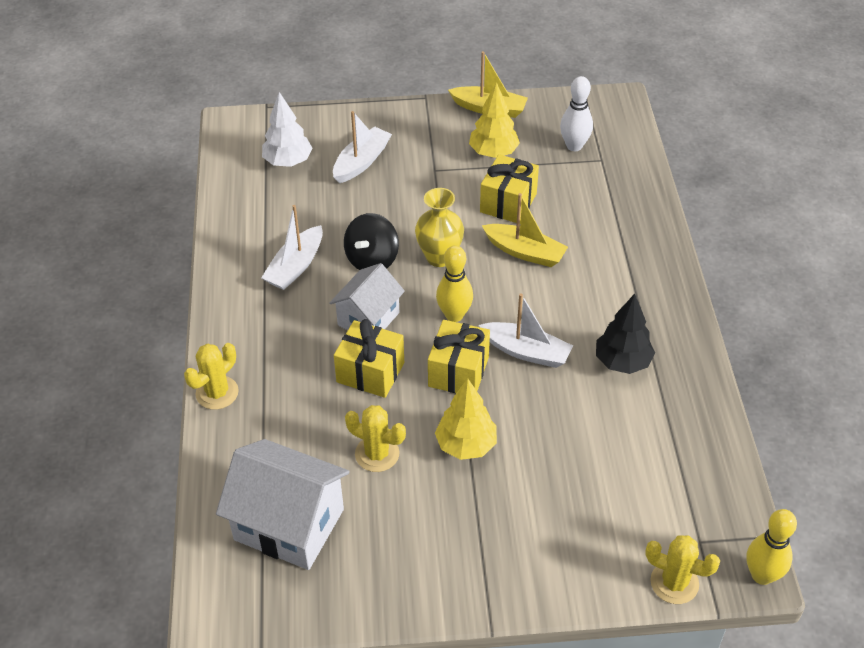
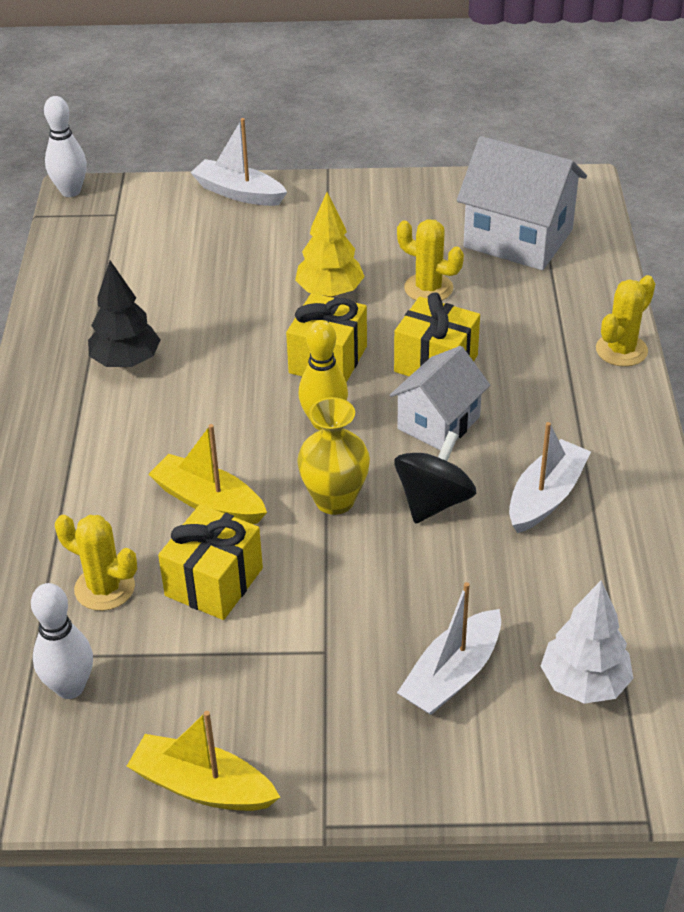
camera: 175 degrees left, 5 degrees down
yellow tree [469,82,520,158] -> none
white boat [479,293,573,368] -> white boat moved to [190,118,287,206]
yellow cactus [645,535,720,604] -> yellow cactus moved to [55,515,137,611]
yellow bowling pin [747,509,797,585] -> white bowling pin [44,96,87,197]

